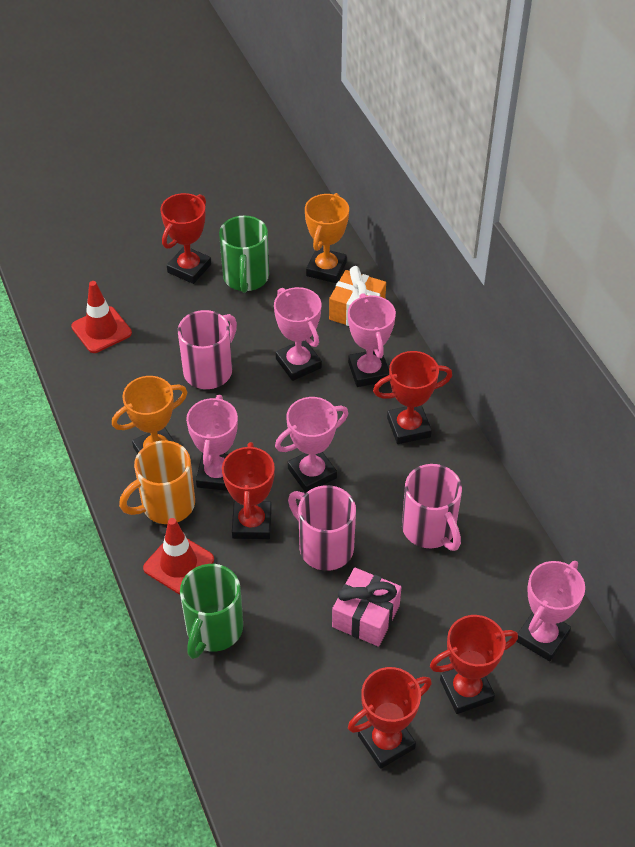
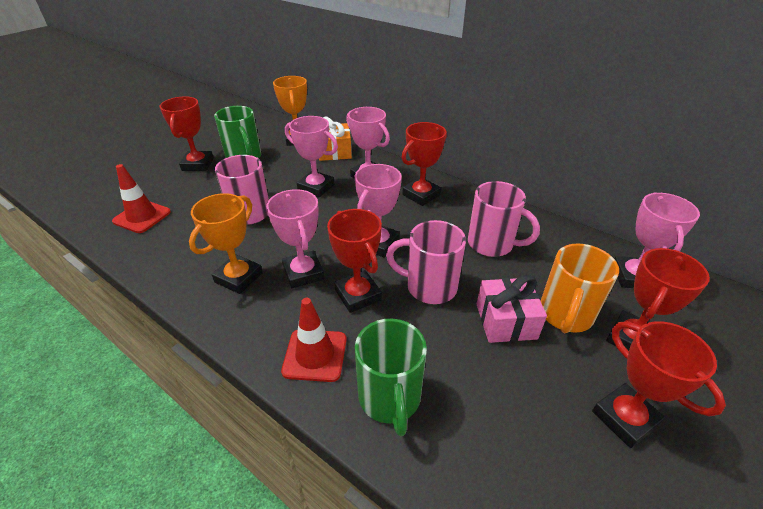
camera: 30 degrees left, 10 degrees down
orange mug [119,440,195,524] -> orange mug moved to [541,243,619,333]
red trophy [348,667,432,769] -> red trophy turned 60 degrees counterclockwise [592,321,726,448]

